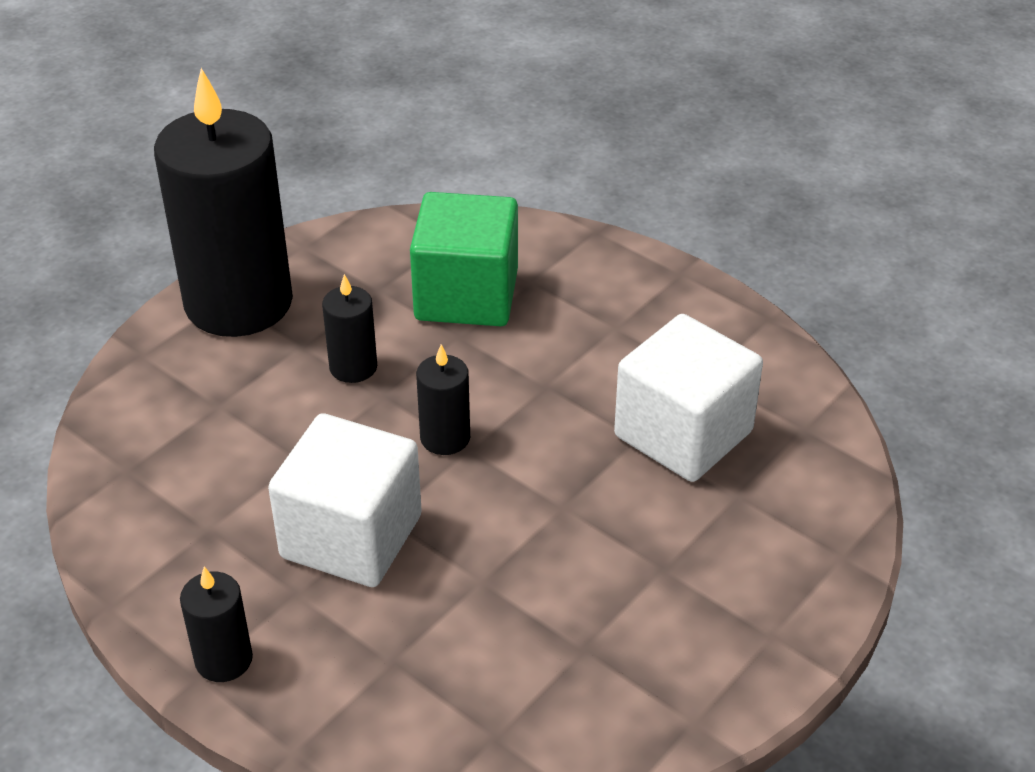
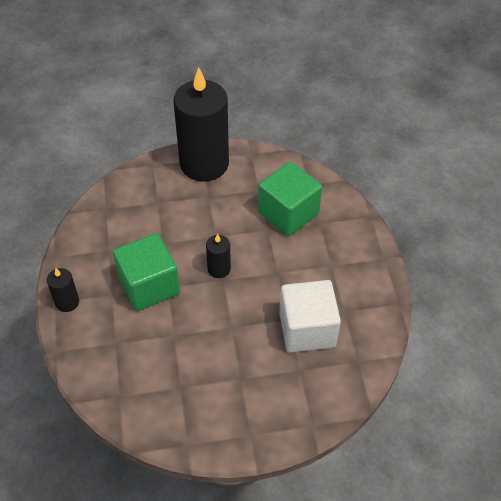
camera: 40 degrees right, 10 degrees up
white cube [268,413,422,587] -> green cube [113,233,180,311]
black candle [322,274,377,383] -> none

